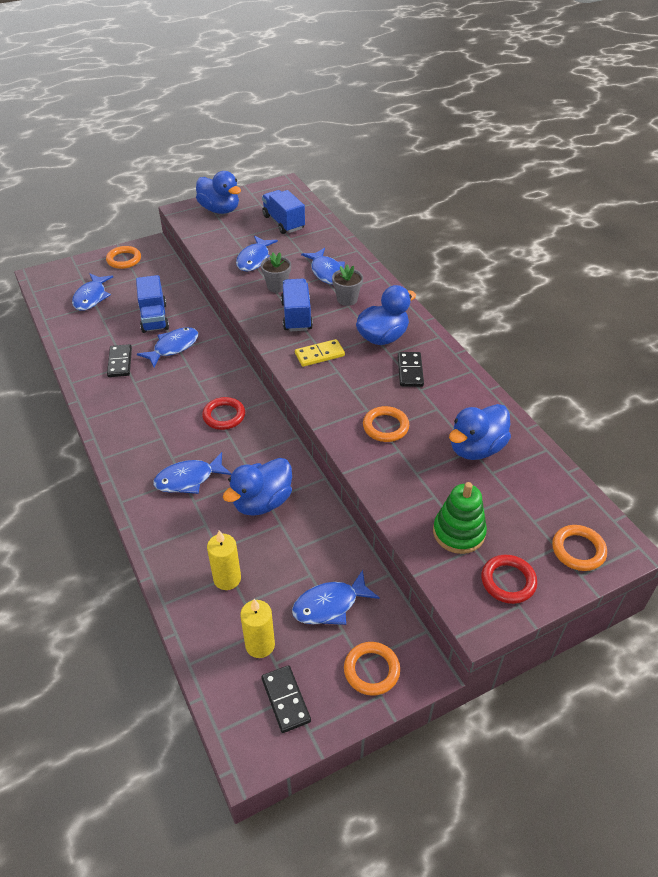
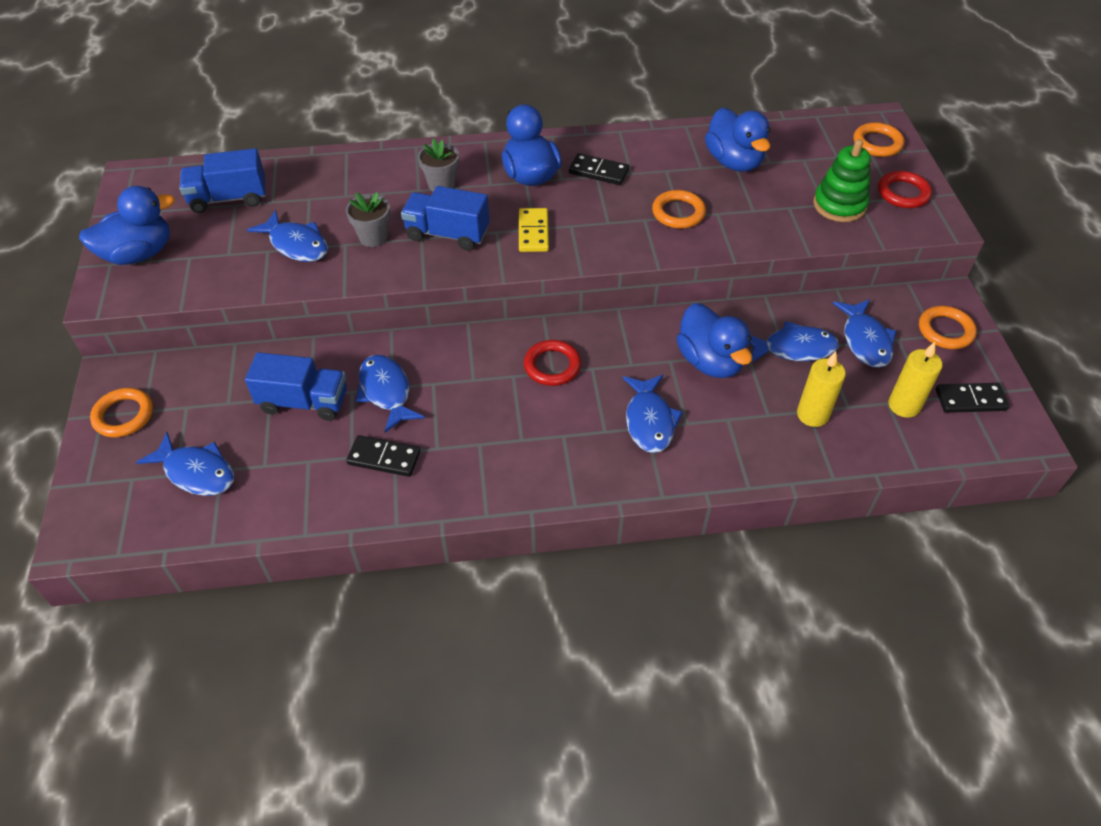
camera: 70 degrees left, 5 degrees up
blue fish [301,248,345,285] -> blue fish moved to [749,321,839,363]

